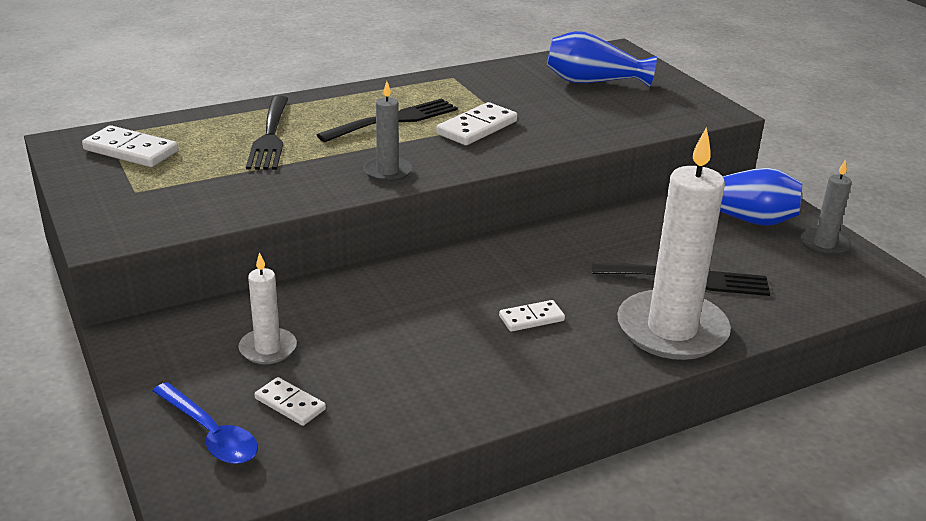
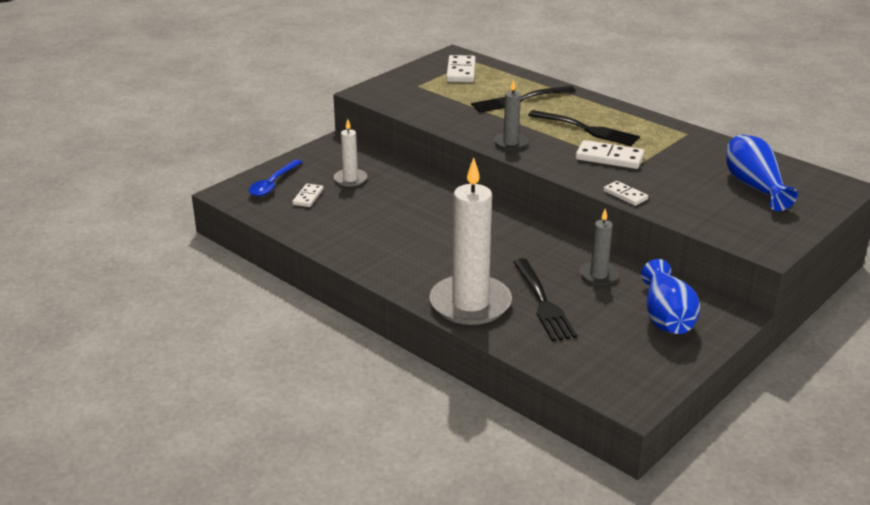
camera: 70 degrees right, 0 degrees up
white domino [499,300,565,332] -> white domino moved to [604,181,648,206]
grey candle [800,159,852,256] -> grey candle moved to [580,209,619,285]

